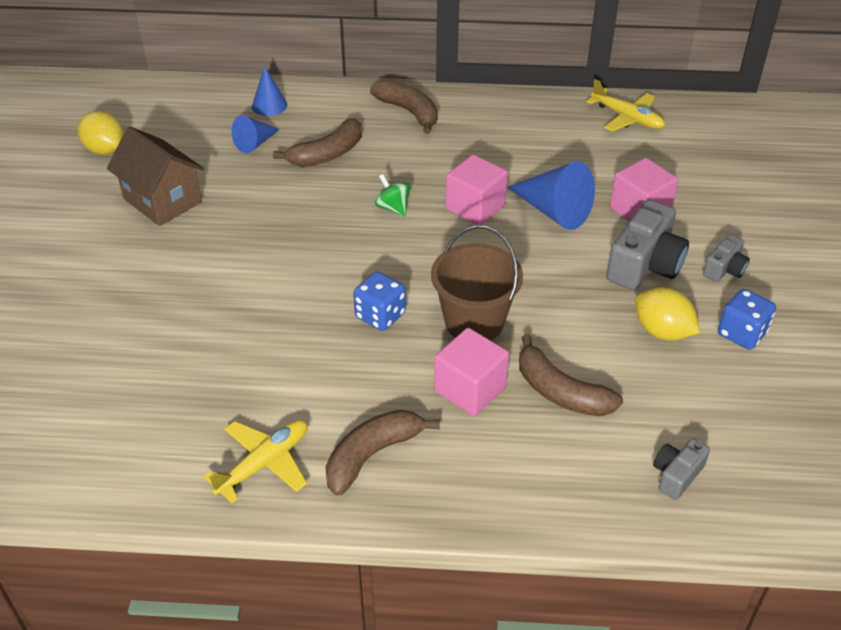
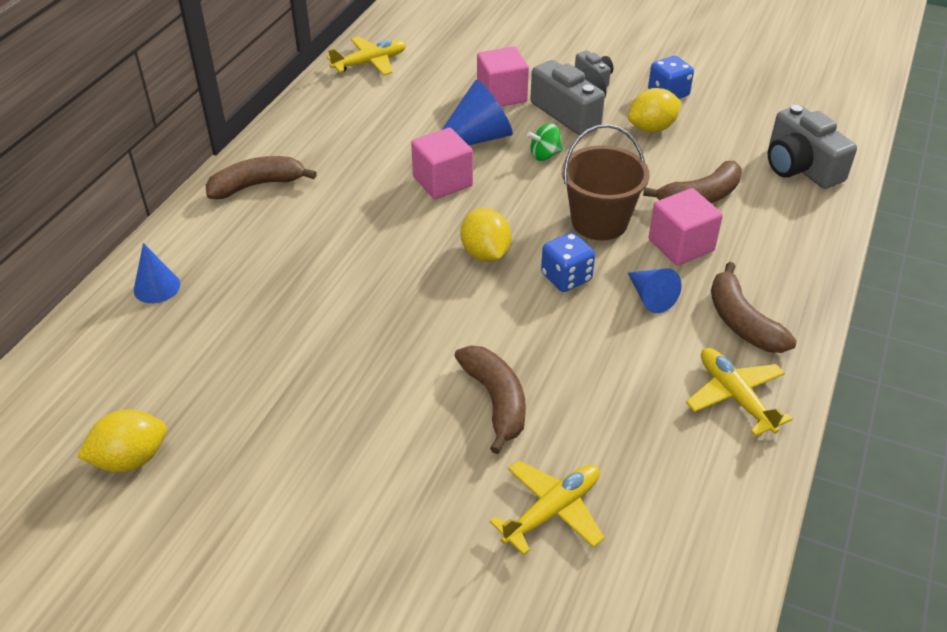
camera: 70 degrees left, 0 degrees up
brown house [107,126,204,226] -> none
blue cone [232,115,280,153] -> blue cone moved to [628,268,682,313]
brown banana [273,118,362,167] -> brown banana moved to [454,345,526,454]
green spinning top [375,174,410,216] -> green spinning top moved to [527,123,563,161]
grey camera [653,438,710,500] -> grey camera [768,105,857,189], size x1.85
none -> yellow lemon [461,208,511,262]
none -> yellow plane [490,460,605,555]

